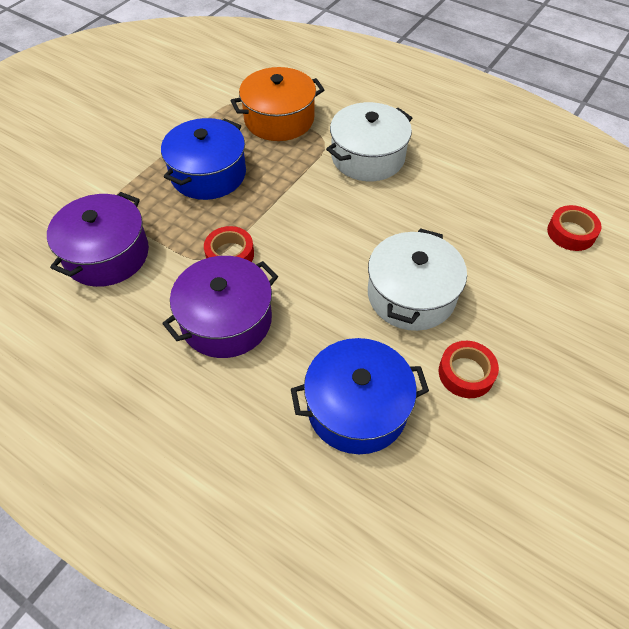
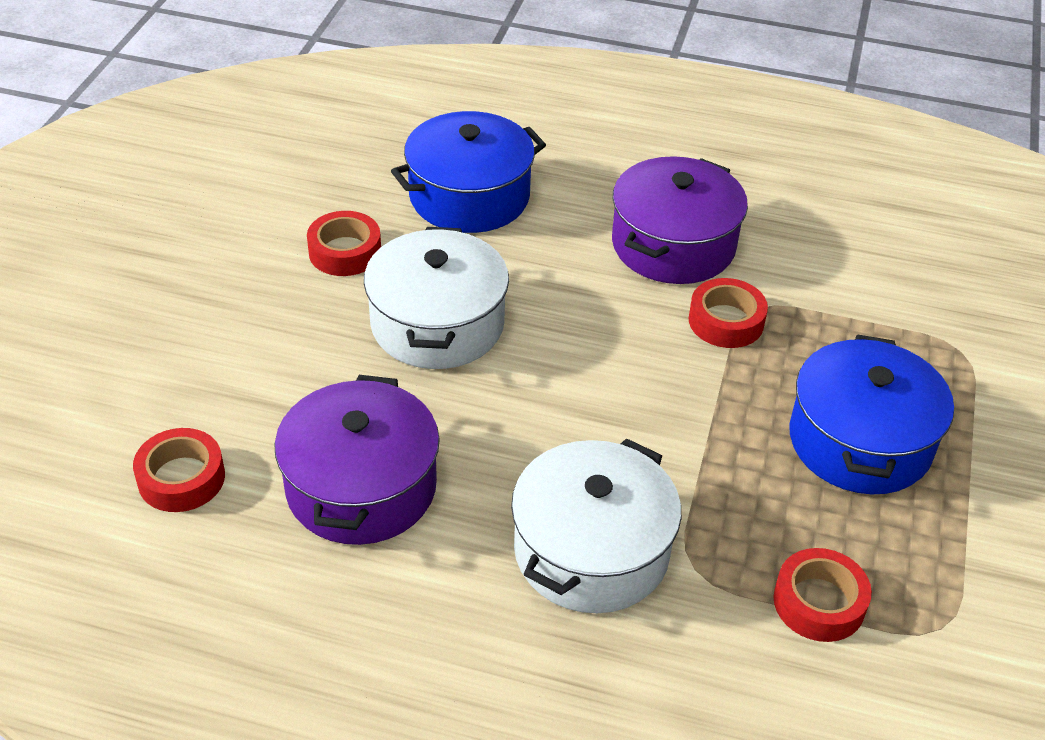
camera: 160 degrees right, 10 degrees down
purple pot [47,192,149,287] -> purple pot moved to [274,375,440,545]
orange pot [231,67,324,141] -> red tape [773,548,872,642]

